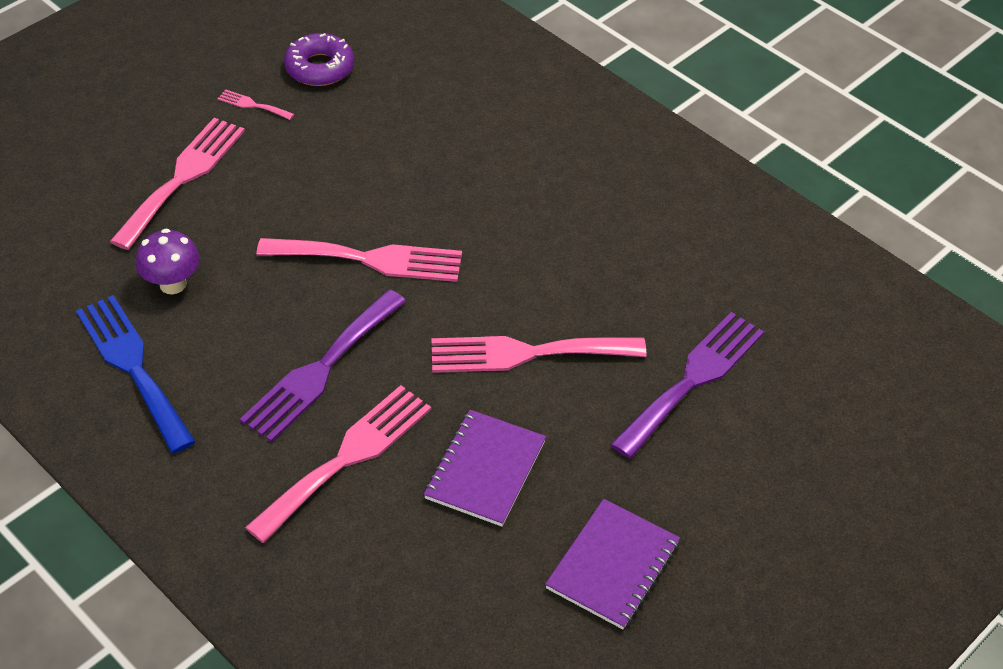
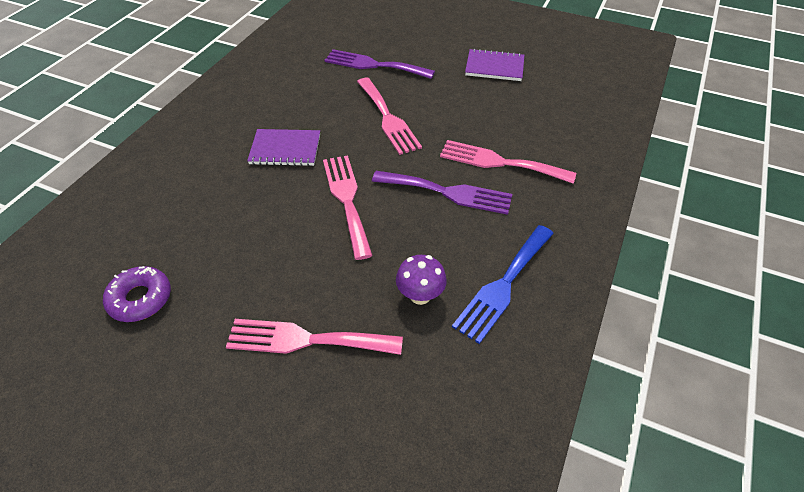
camera: 110 degrees left, 0 degrees up
pink fork [218,89,294,120] -> none
purple notebook [424,410,546,527] -> purple notebook moved to [247,129,320,166]

